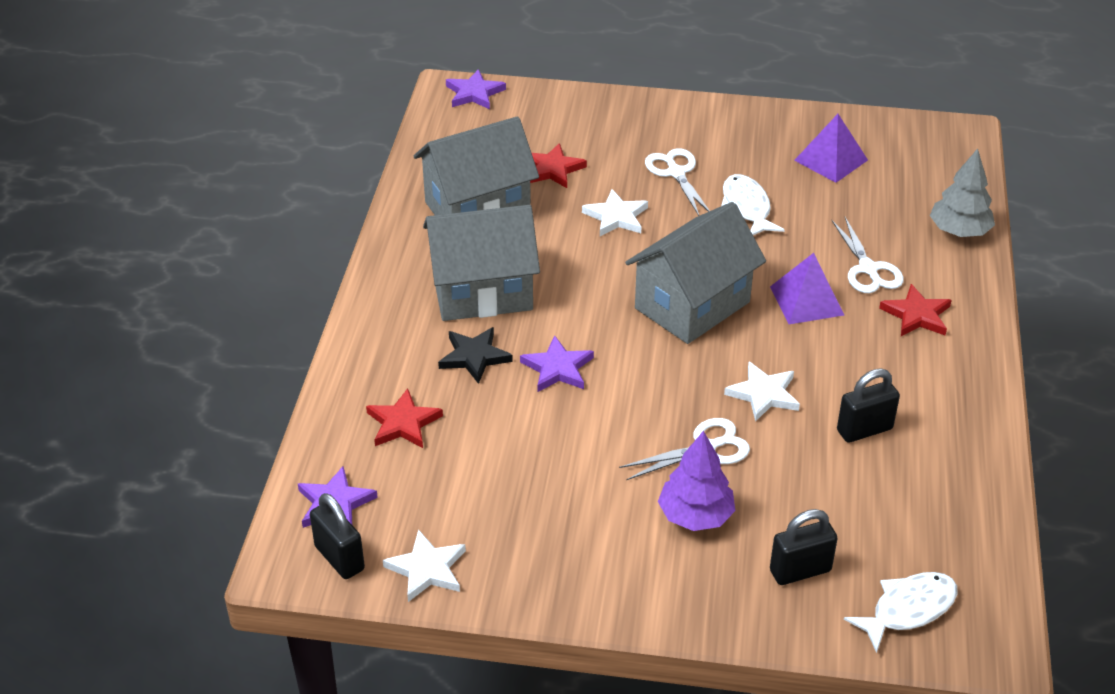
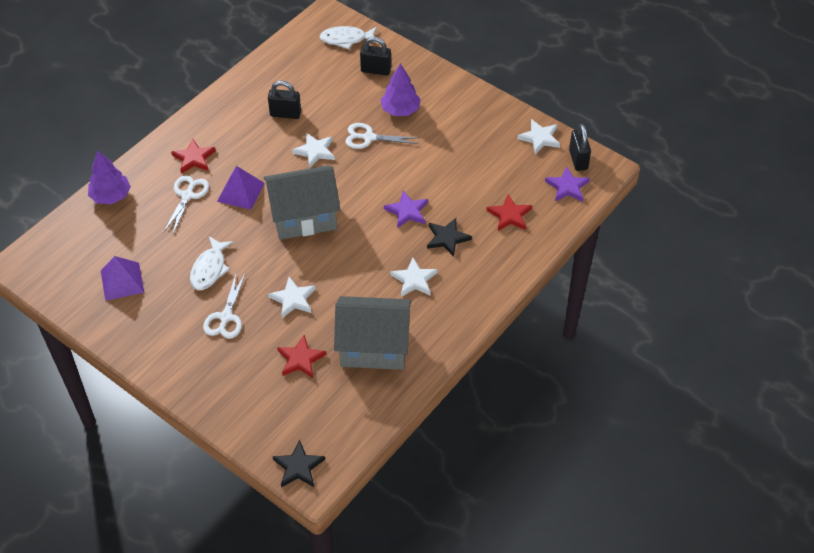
camera: 150 degrees left, 10 degrees up
grey house [423,205,540,321] -> white star [390,258,438,297]
purple star [446,69,506,109] -> black star [272,440,325,487]
grey tree [930,148,995,237] -> purple tree [88,151,131,204]

